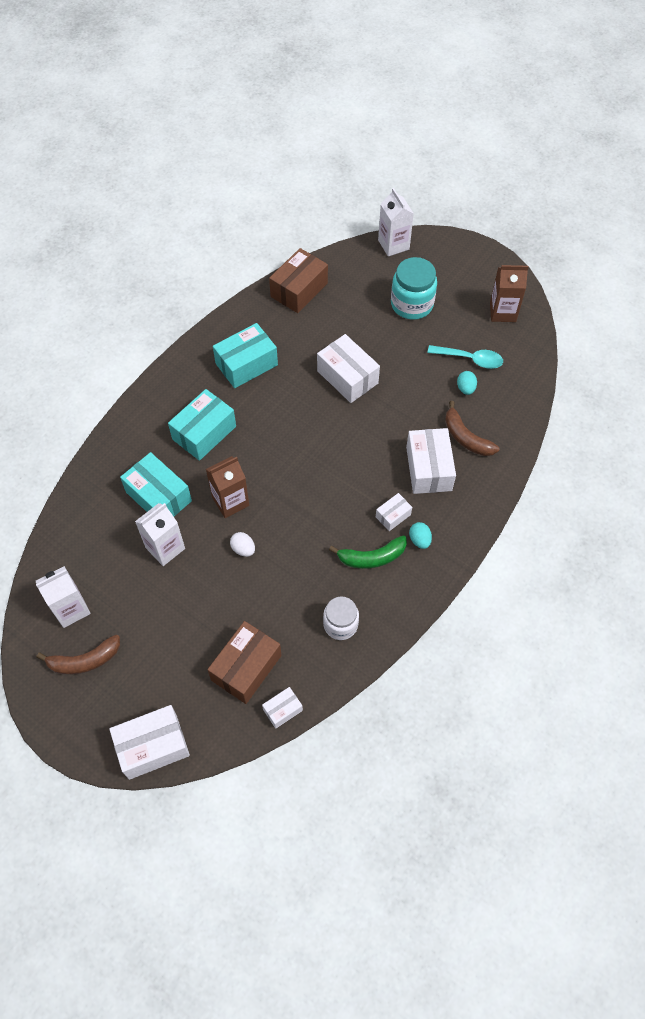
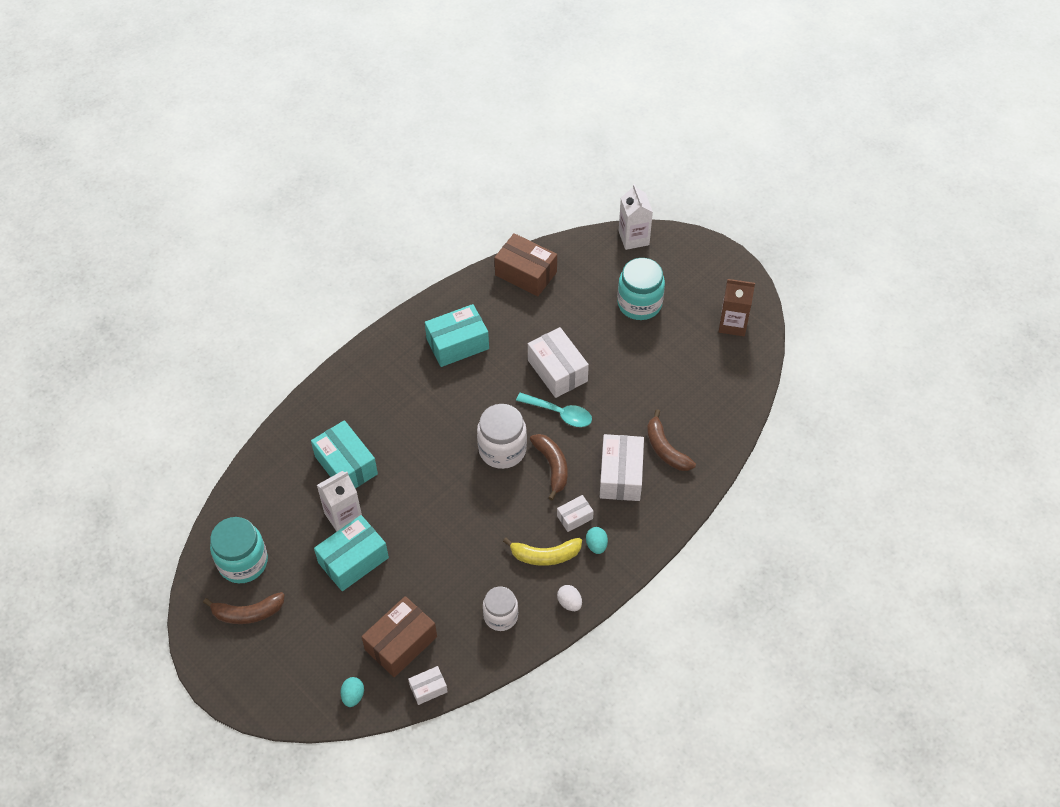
camera: 10 degrees right, 5 degrees down
white carton [36,566,91,628] -> turquoise jar [210,517,268,583]
white box [109,705,190,780] -> none
turquoise box [168,389,236,461] -> turquoise box moved to [314,515,389,591]
brown carton [206,456,249,518] -> none
white egg [230,532,255,557] -> white egg moved to [557,585,582,611]
brown box [269,248,328,313] -> brown box turned 75 degrees clockwise [494,233,557,296]
green banana [329,535,407,569] -> yellow banana [503,538,582,566]
turquoise spoon [427,345,503,369] -> turquoise spoon moved to [516,393,592,427]
turquoise egg [457,371,477,395] -> turquoise egg moved to [341,677,364,707]
none -> white jar [477,404,527,469]
none -> brown banana [530,434,568,500]

